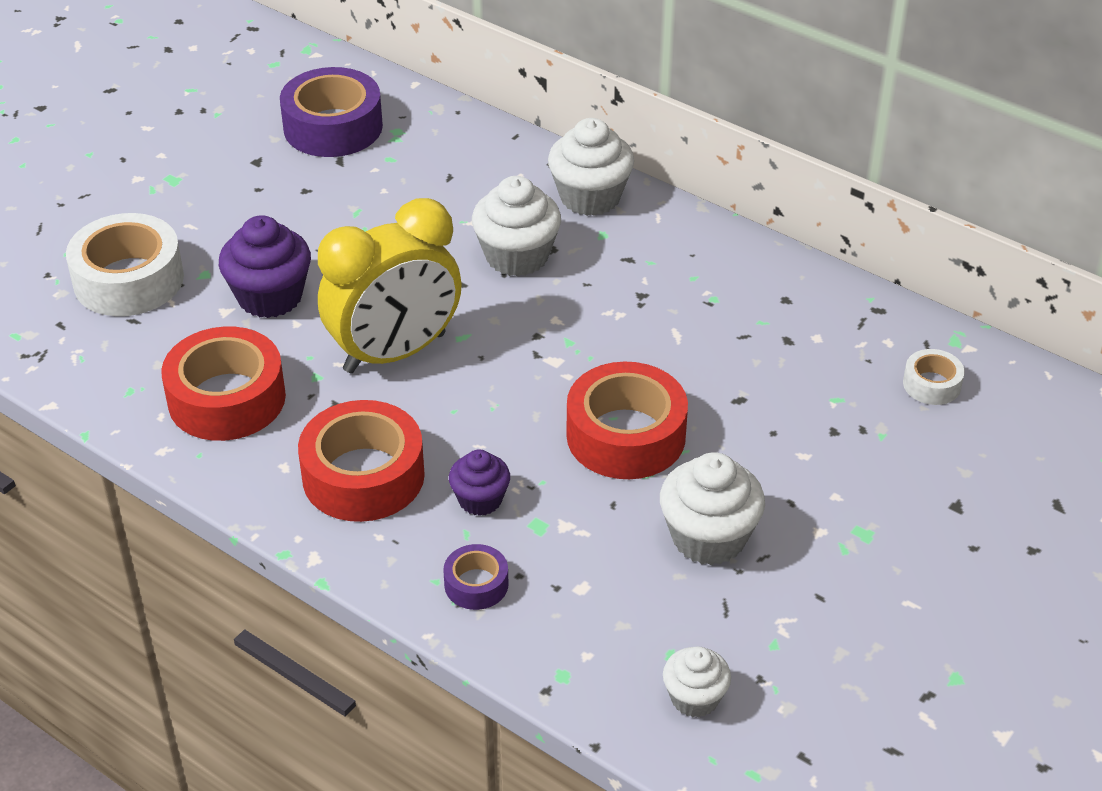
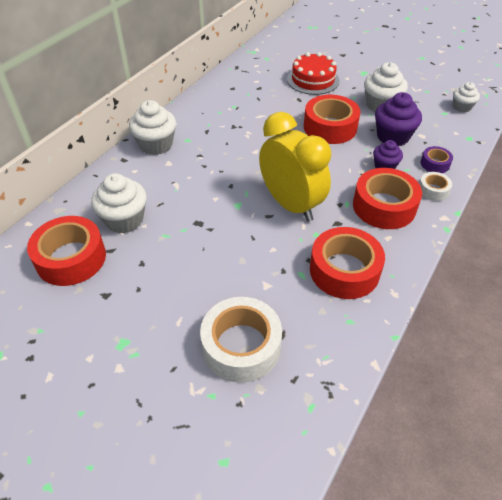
camera: 95 degrees left, 5 degrees up
purple cupcake [219,215,311,318] -> purple cupcake moved to [375,92,422,146]
purple tape [280,67,383,157] -> red tape [27,216,106,286]
white cupcake [472,176,561,277] -> white cupcake moved to [91,173,147,233]
white tape [903,349,965,405] -> white tape moved to [419,172,452,201]
none -> red cake [287,52,339,95]

